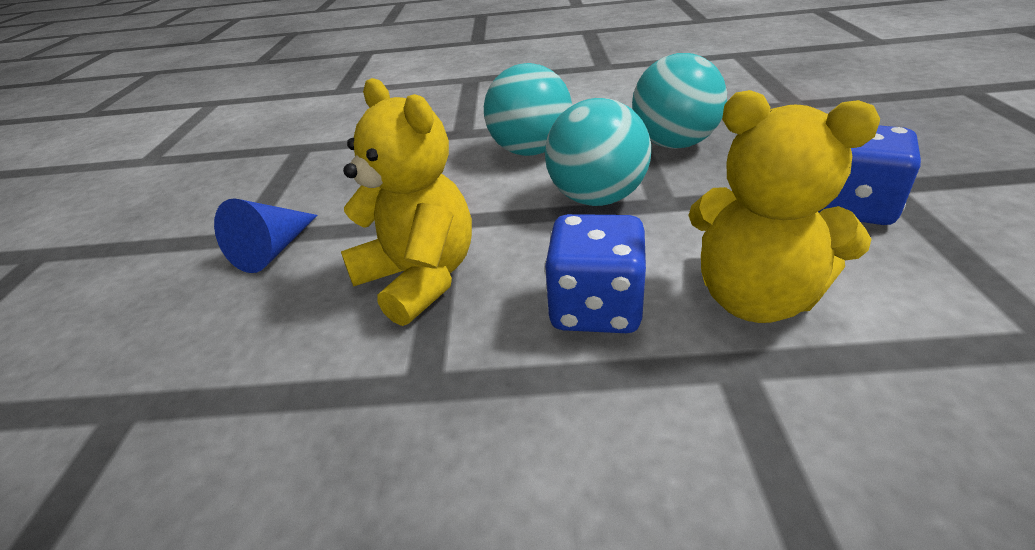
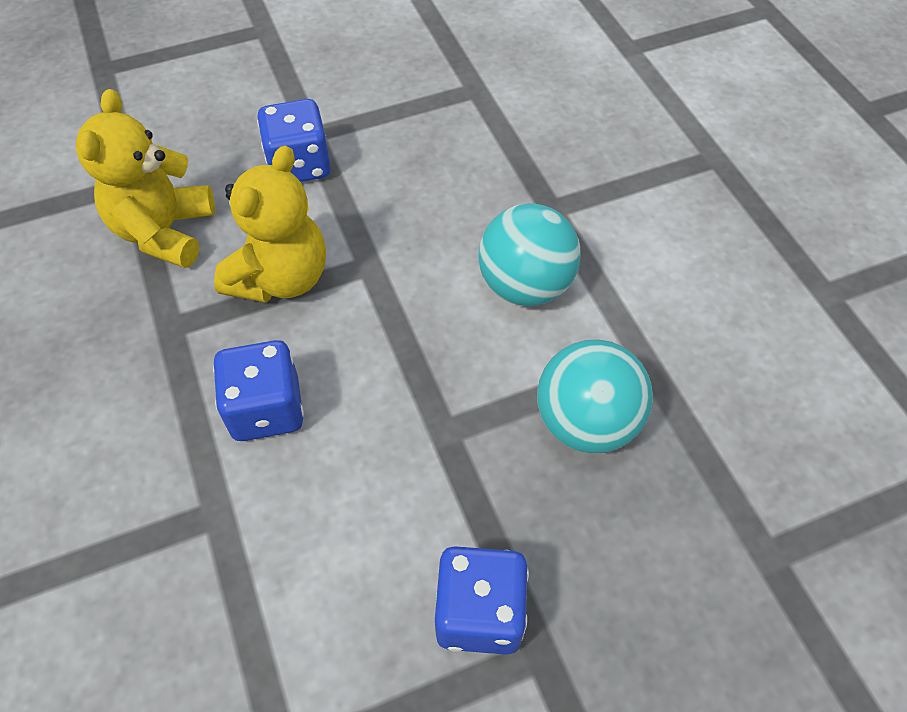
camera: 65 degrees right, 20 degrees up
blue cone [214,198,318,273] -> blue dice [257,99,331,182]
turquoise ball [545,98,651,206] -> none
yellow teddy bear [688,90,880,323] -> yellow teddy bear moved to [76,89,215,268]

